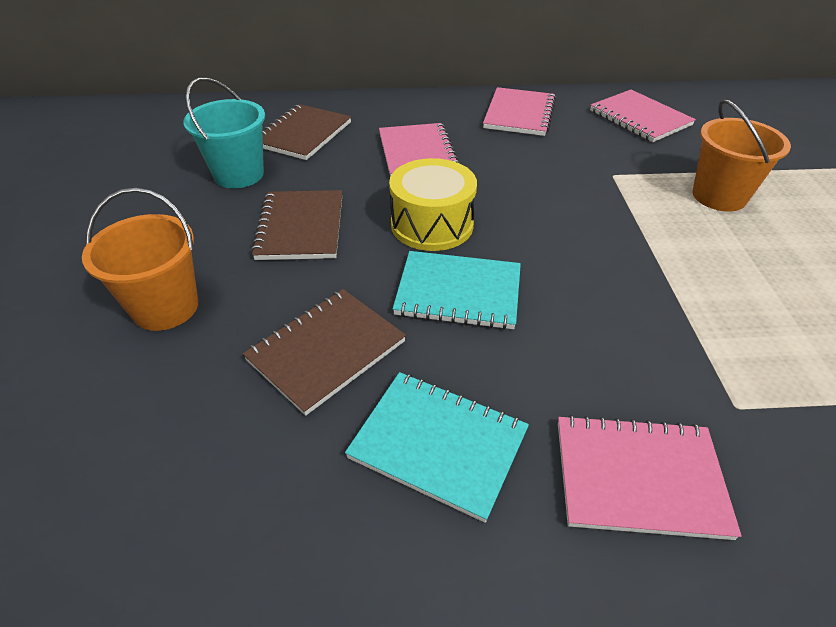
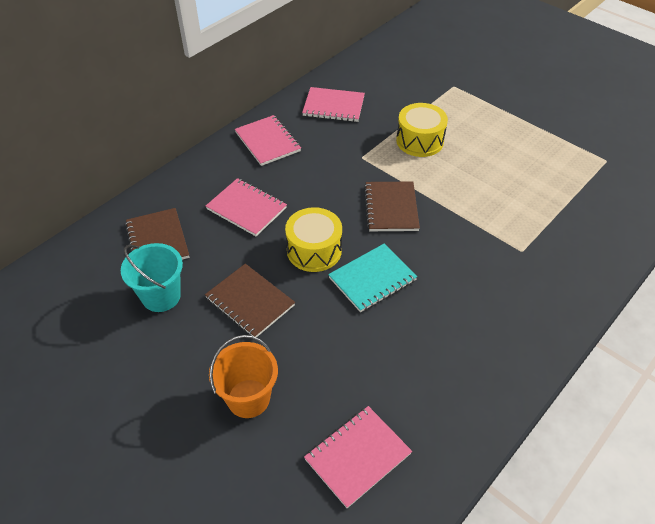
camera: 45 degrees left, 5 degrees up
brown notebook [243,289,406,416] -> brown notebook moved to [364,181,420,231]
turquoise notebook [345,372,529,523] -> none
pink notebook [558,415,742,540] -> pink notebook moved to [304,406,412,508]
orange bucket [693,99,791,212] -> yellow drum [396,103,448,157]

